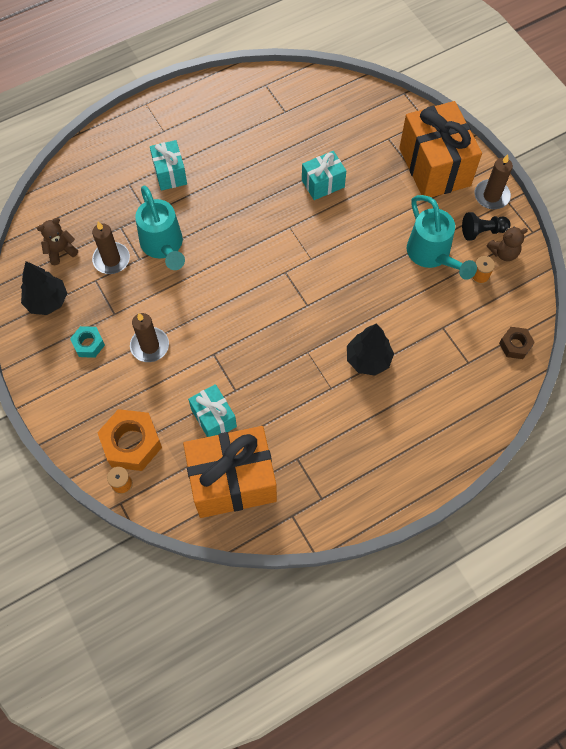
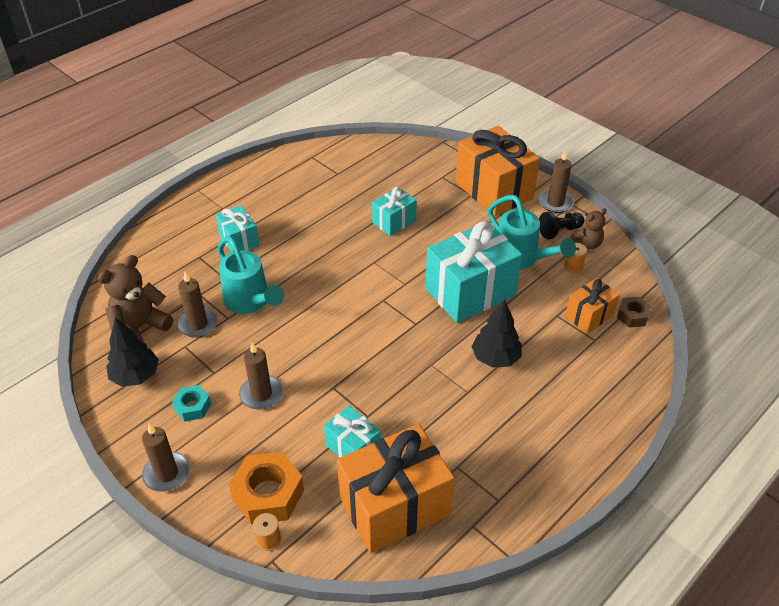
camera: 15 degrees left, 20 degrees down
brown teddy bear [37,218,78,265] -> brown teddy bear [98,255,173,342], size x1.66
none -> brown candle [142,424,190,492]
none -> turquoise gift [425,221,522,323]
none -> orange gift [565,278,620,333]

